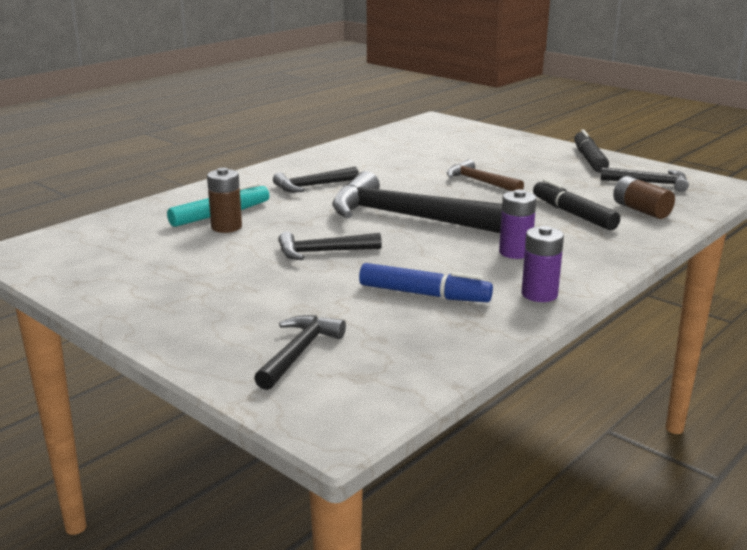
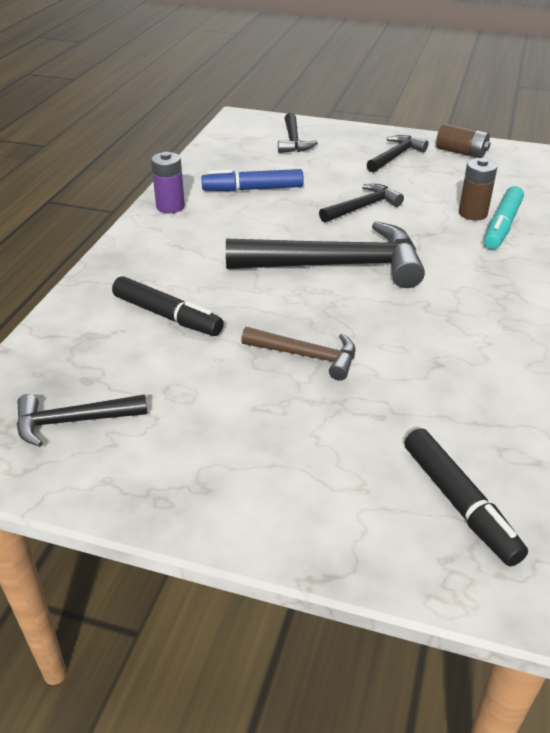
camera: 155 degrees right, 15 degrees up
black hammer [273,167,359,192] -> black hammer moved to [366,135,428,173]
purple battery [499,189,537,259] -> none
black marker [574,129,609,173] -> black marker moved to [404,428,528,566]
brown battery [613,176,675,219] -> brown battery moved to [436,123,490,158]

